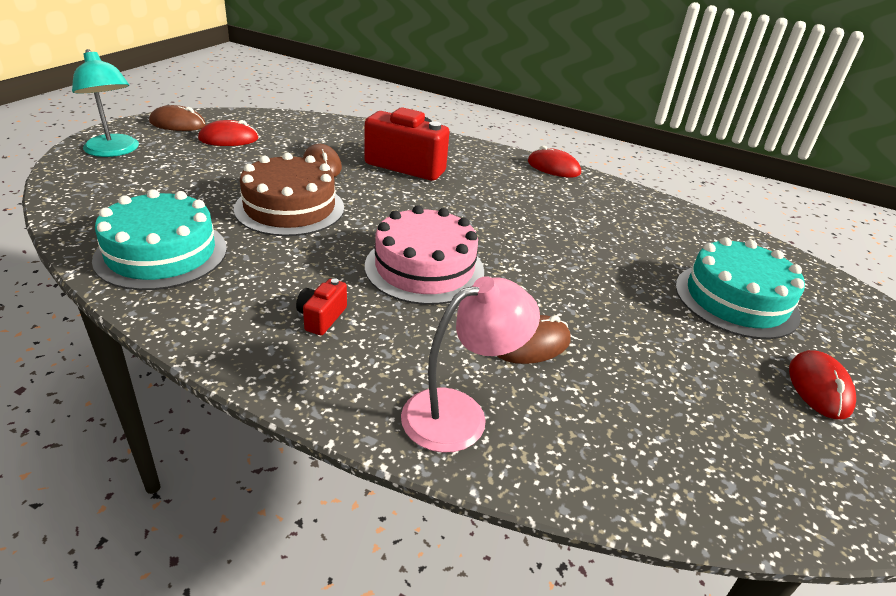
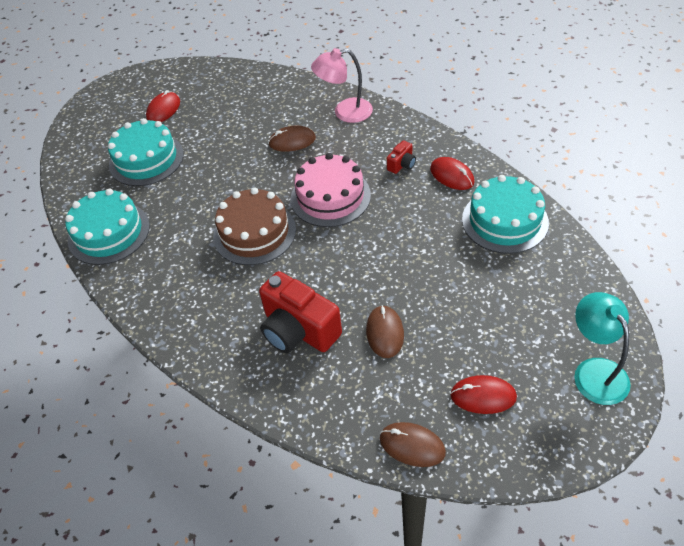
camera: 155 degrees left, 15 degrees up
brown mouse [149,105,206,131] -> brown mouse moved to [380,422,446,467]
brown cake [234,152,344,236] -> brown cake moved to [213,187,296,265]
red mouse [528,146,581,178] -> red mouse moved to [430,157,475,190]
none -> turquoise cake [65,189,150,265]

